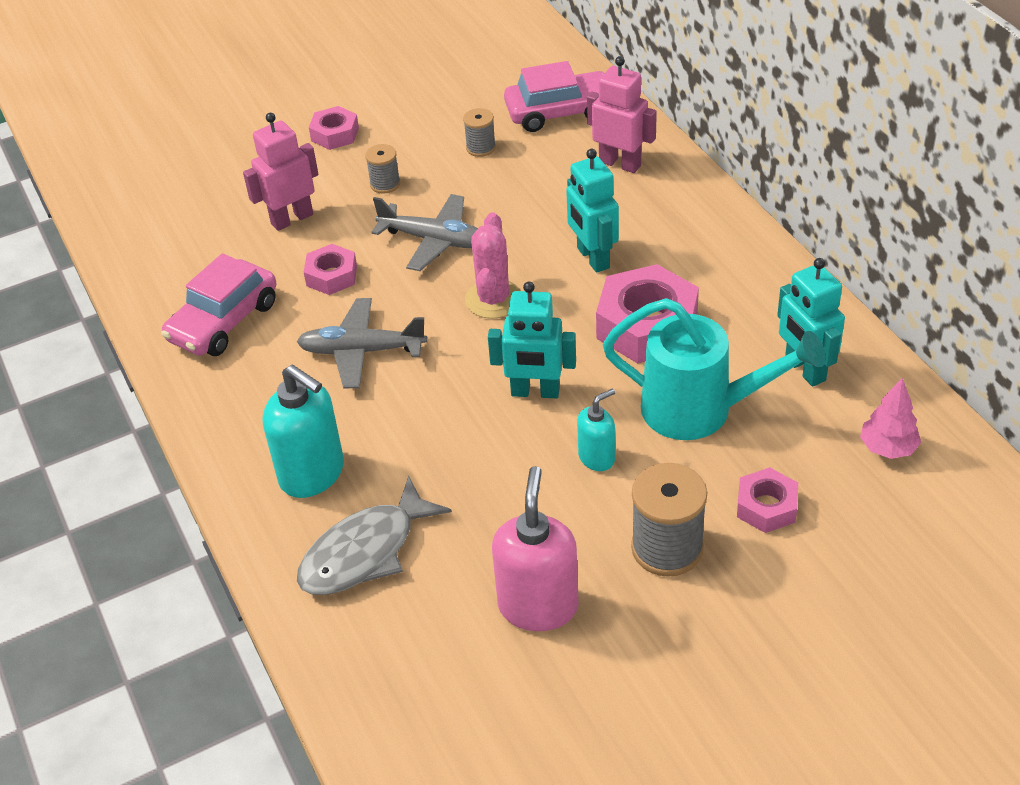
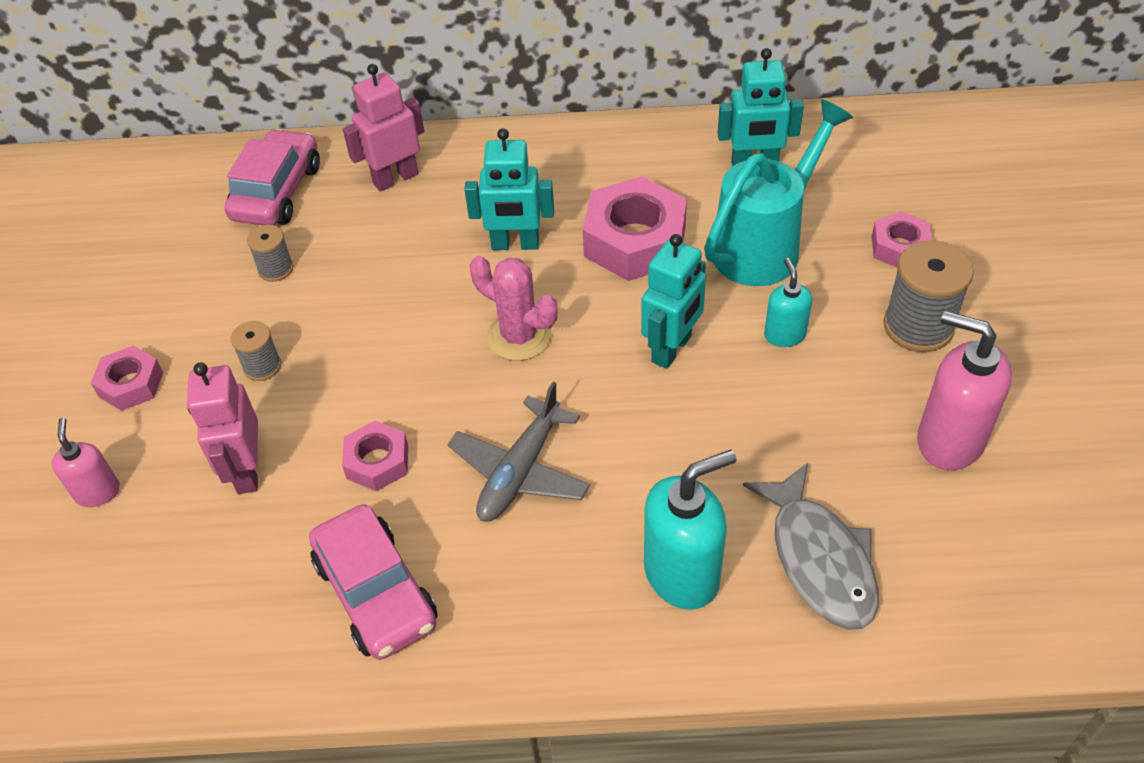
camera: 65 degrees left, 5 degrees up
grey plane [371,194,478,271] -> none
pink tree [860,378,921,459] -> none
none -> pink soap dispenser [52,418,120,507]

